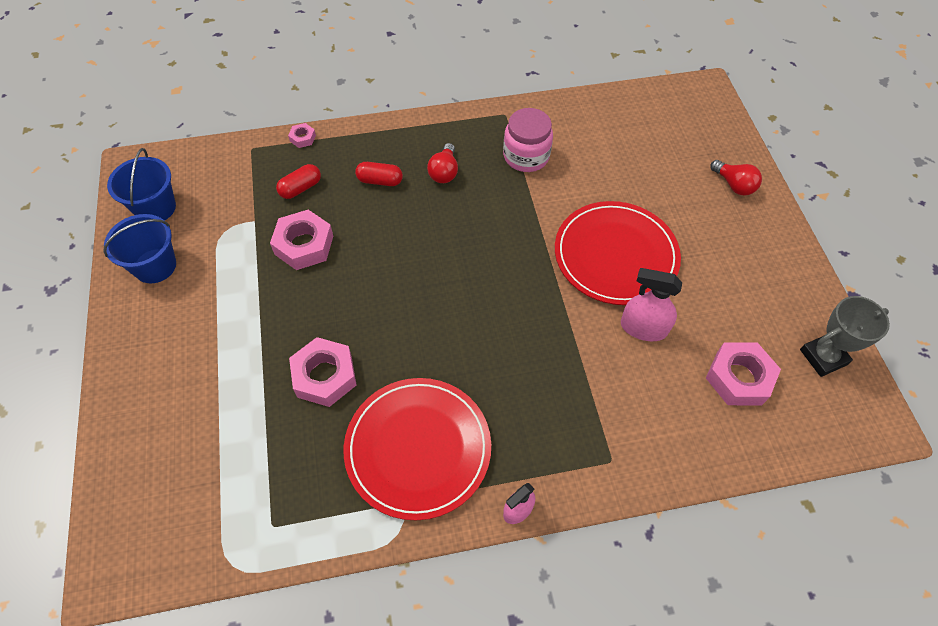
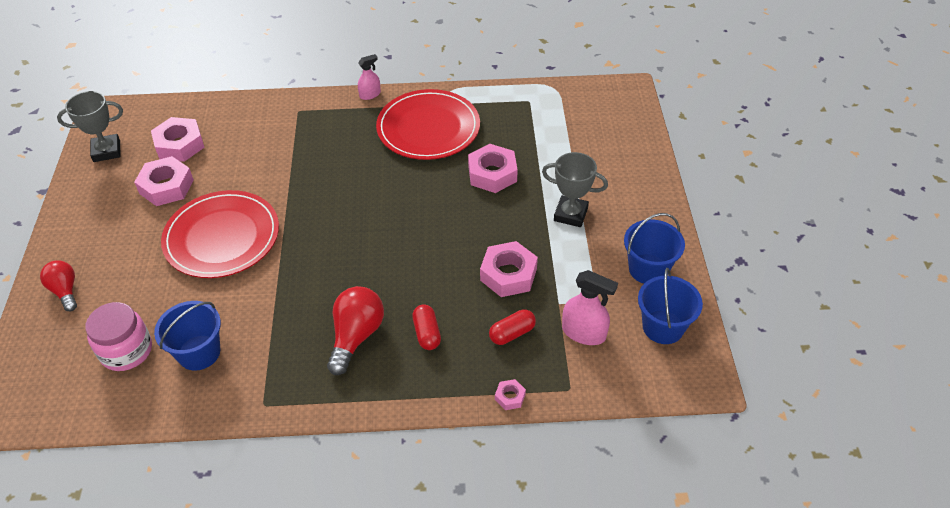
camera: 170 degrees left, 10 degrees down
red capsule [355,162,403,186] -> red capsule turned 60 degrees clockwise [412,304,441,350]
red light bulb [427,143,458,183] -> red light bulb [327,286,384,375], size x1.53
pink jar [503,108,553,172] -> pink jar moved to [85,302,152,371]
pink spray bottle [621,268,682,341] -> pink spray bottle moved to [562,270,618,345]
none -> pink nut [134,156,194,206]
none -> blue bucket [154,301,221,371]
none -> grey trophy [542,152,608,227]

